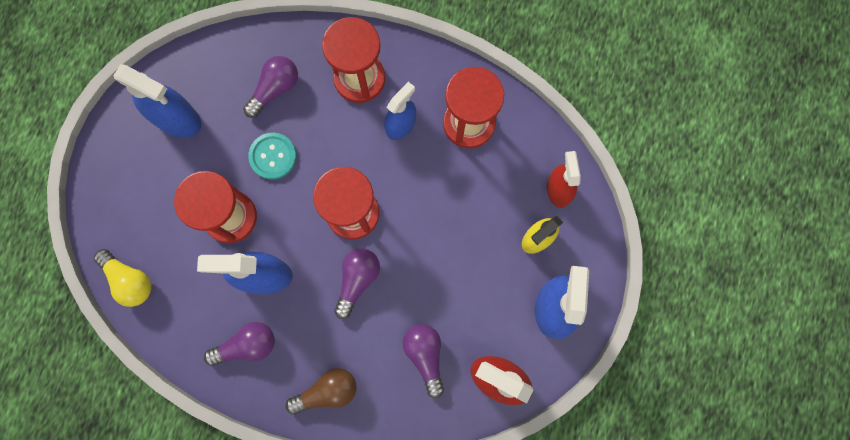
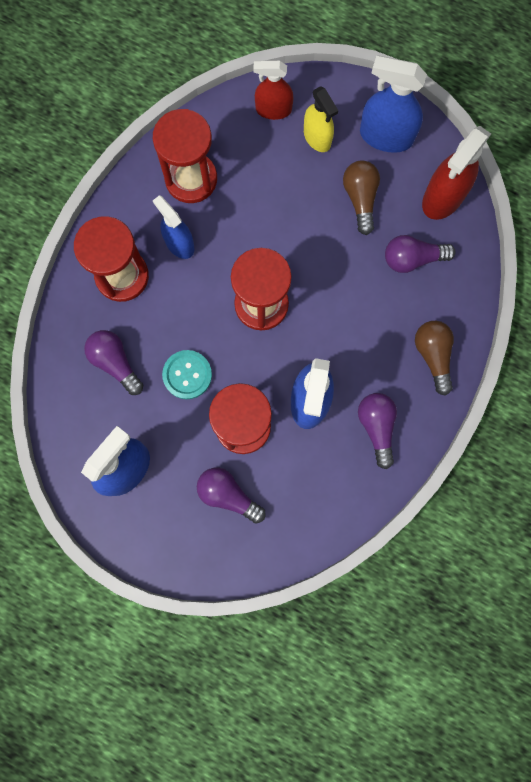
camera: 80 degrees left, 0 degrees up
yellow light bulb [94,249,151,307] -> none
purple light bulb [334,248,380,319] -> purple light bulb moved to [197,468,266,524]
none -> brown light bulb [343,160,380,235]

